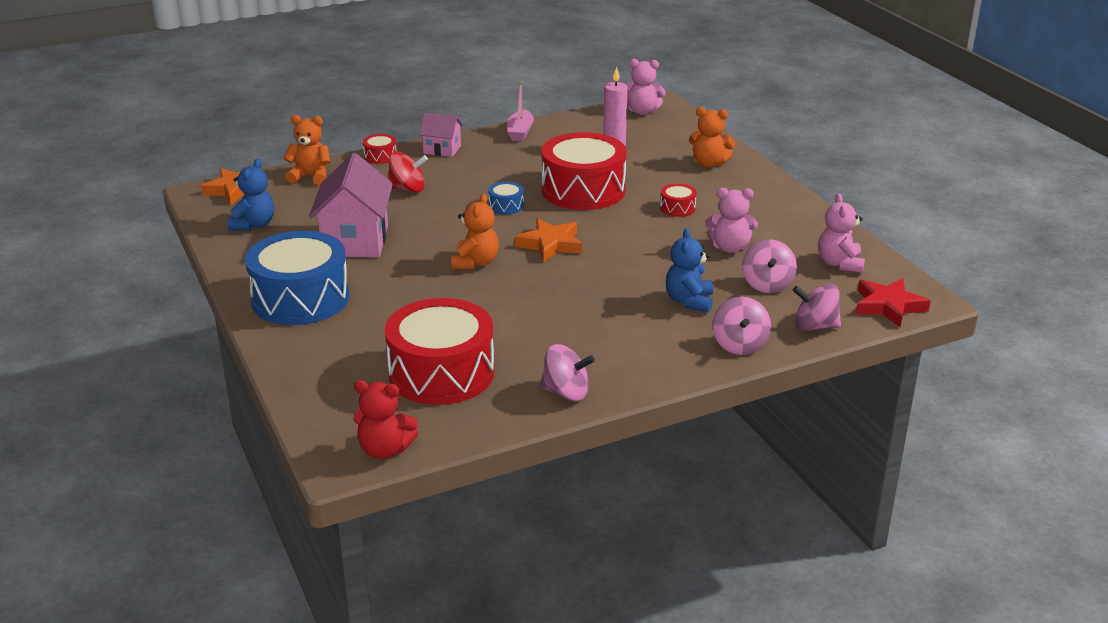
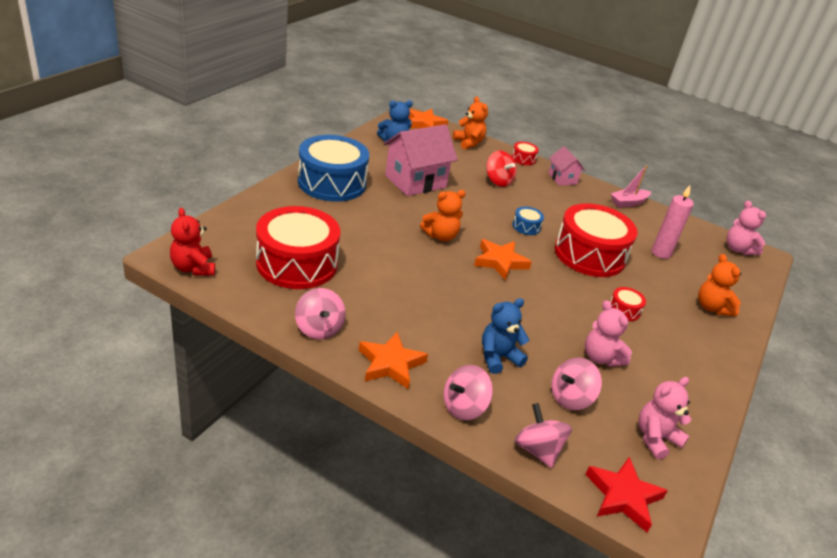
camera: 50 degrees right, 5 degrees up
none -> orange star [359,332,428,389]

